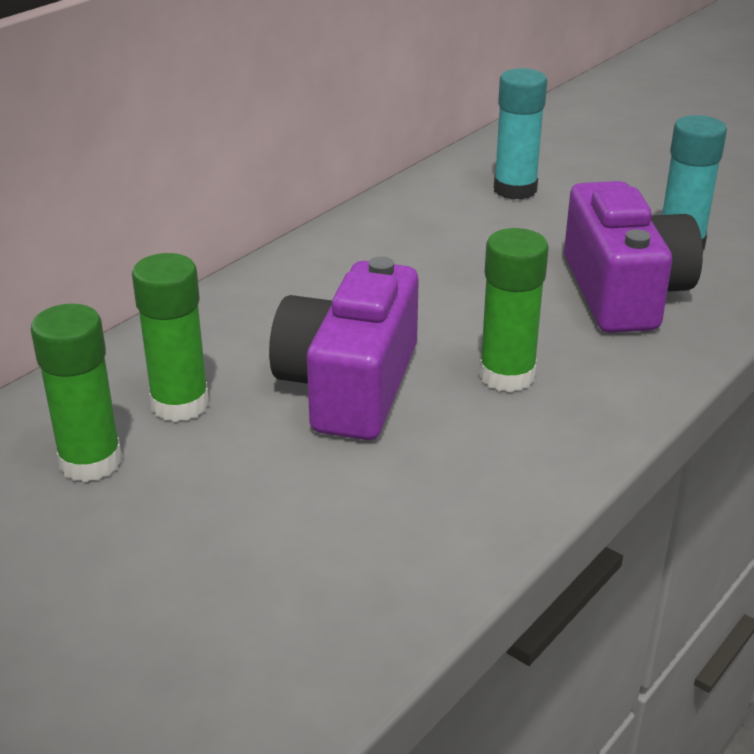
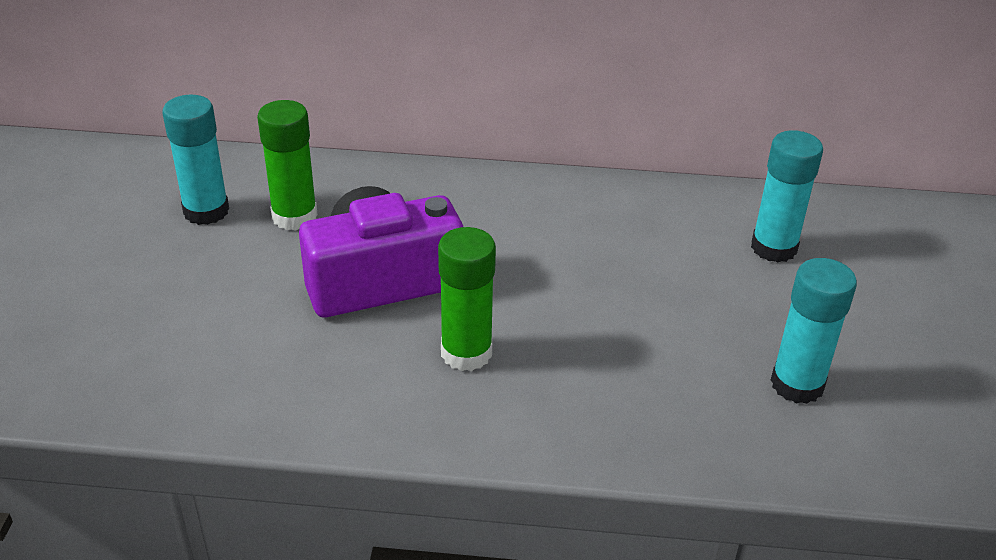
camera: 55 degrees right, 5 degrees up
green glue stick [31,304,122,482] -> turquoise glue stick [162,95,229,225]
purple camera [564,181,703,333] -> none

